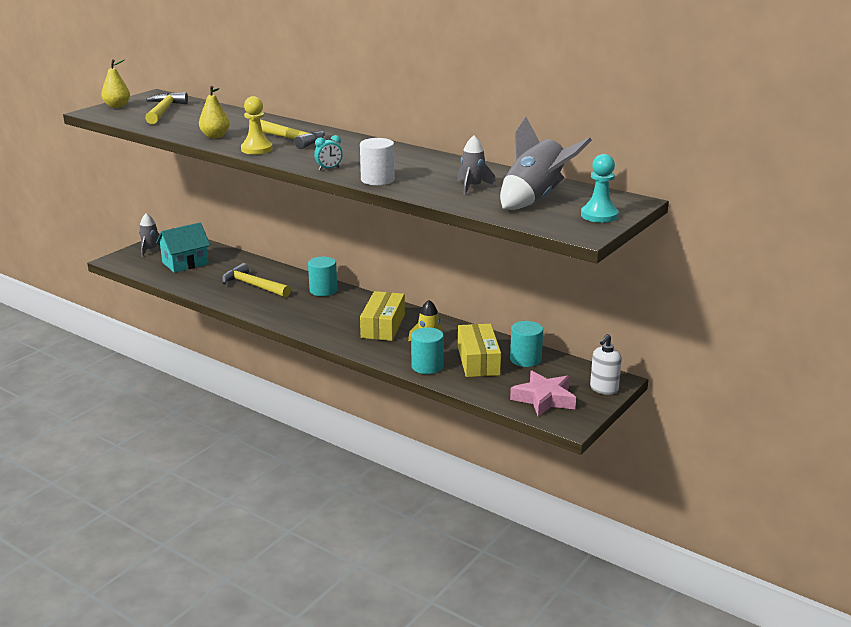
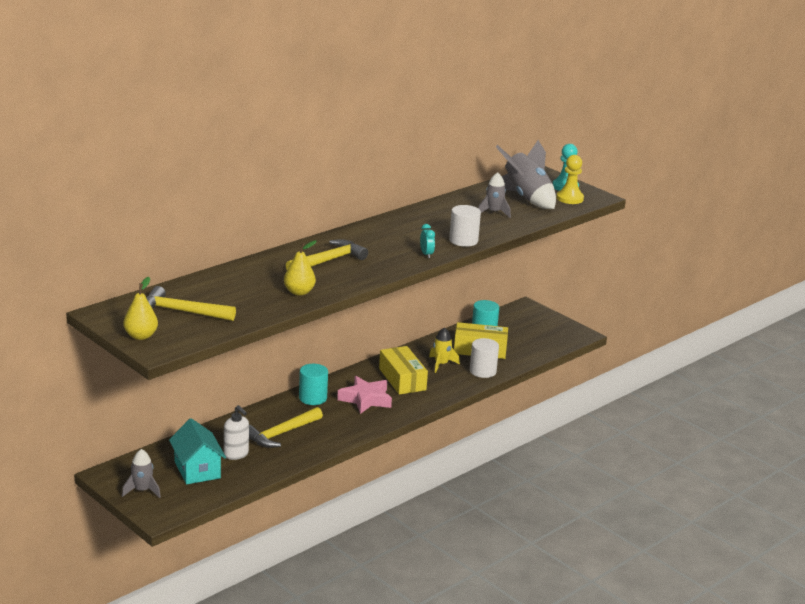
camera: 80 degrees left, 0 degrees up
yellow pawn [241,96,273,154] -> yellow pawn moved to [557,155,584,204]
yellow box [360,291,405,341] -> yellow box turned 45 degrees clockwise [379,346,428,395]
turquoise cylinder [411,327,444,374] -> white cylinder [470,338,499,378]
pink star [510,371,576,417] -> pink star moved to [337,376,392,414]
white soap dispenser [590,334,622,395] -> white soap dispenser moved to [224,405,249,460]

